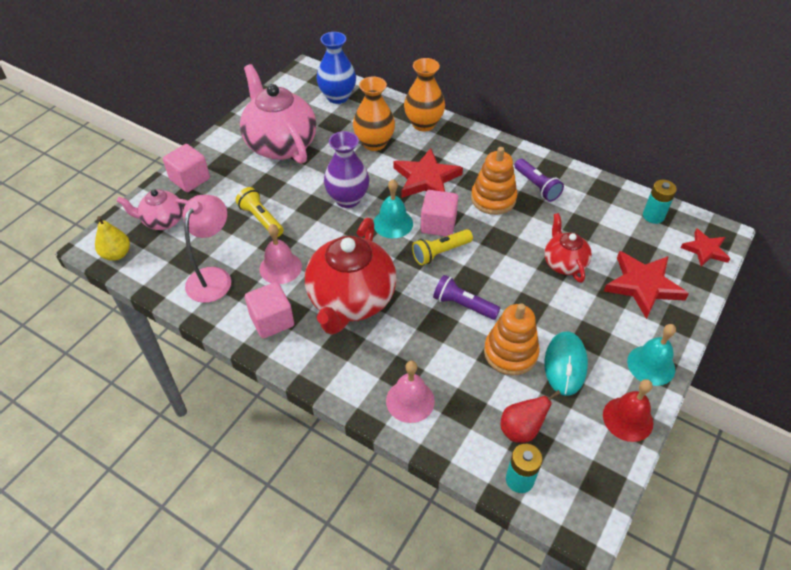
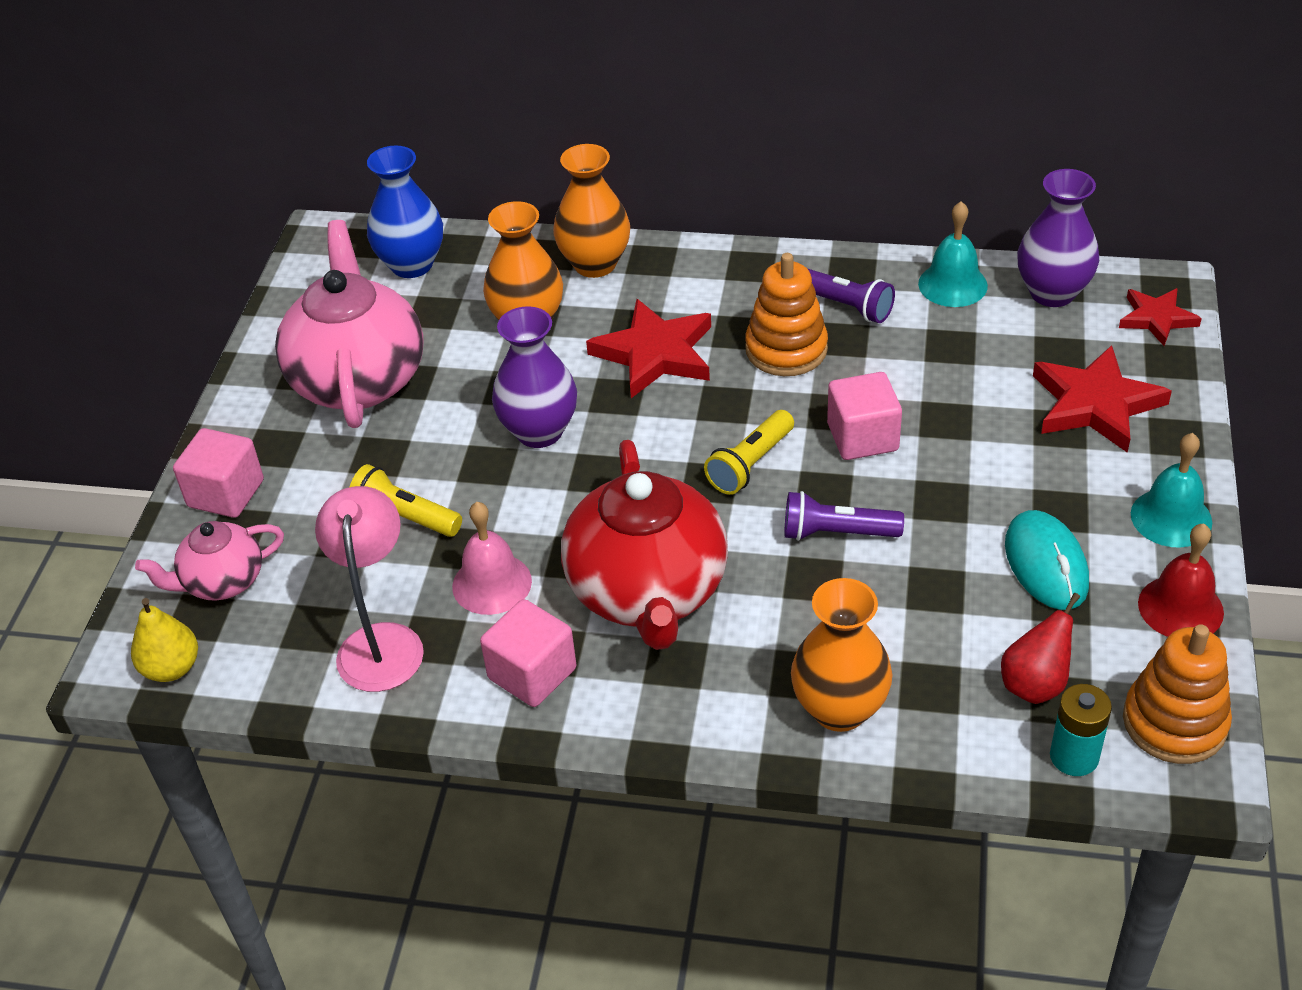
camera: 20 degrees left, 5 degrees down
pink teapot [240,64,317,164] -> pink teapot turned 45 degrees clockwise [275,220,424,428]
turquoise bell [374,179,413,238] -> turquoise bell moved to [918,201,988,307]
pink bell [386,361,435,423] -> orange vase [791,578,892,732]
pink cube [421,190,458,236] -> pink cube moved to [827,372,902,460]
orange stacking toy [484,303,540,376] -> orange stacking toy moved to [1123,624,1232,764]
red teapot [544,213,592,283] -> none
turquoise battery [643,180,677,224] -> purple vase [1017,169,1099,307]

